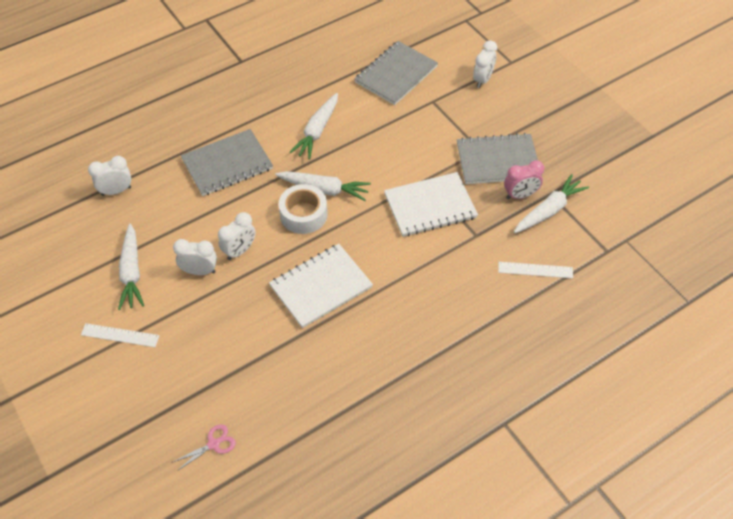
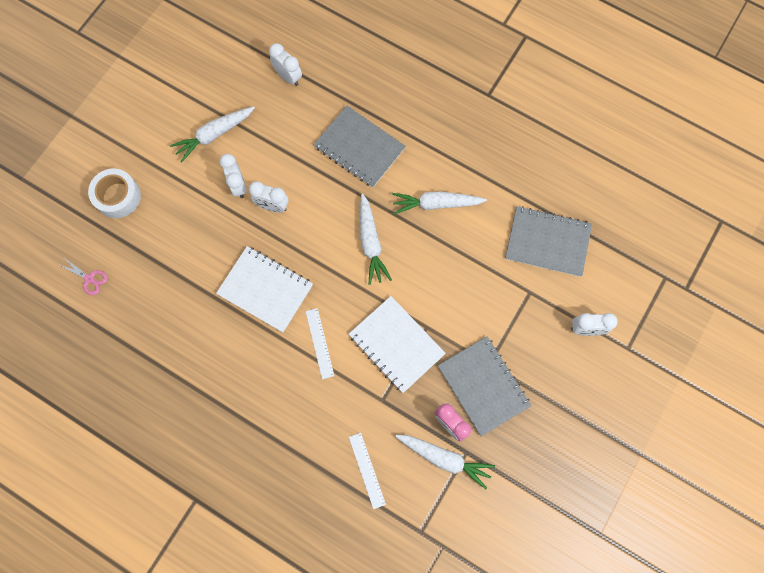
camera: 65 degrees right, 20 degrees up
white ruler [81,323,160,347] -> white ruler moved to [305,308,334,379]
white tape [279,184,328,234] -> white tape moved to [88,169,141,218]

